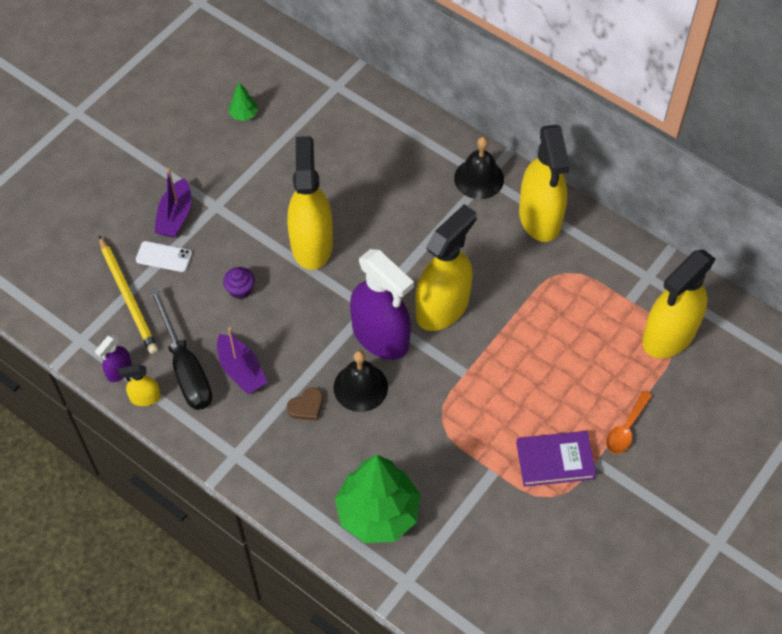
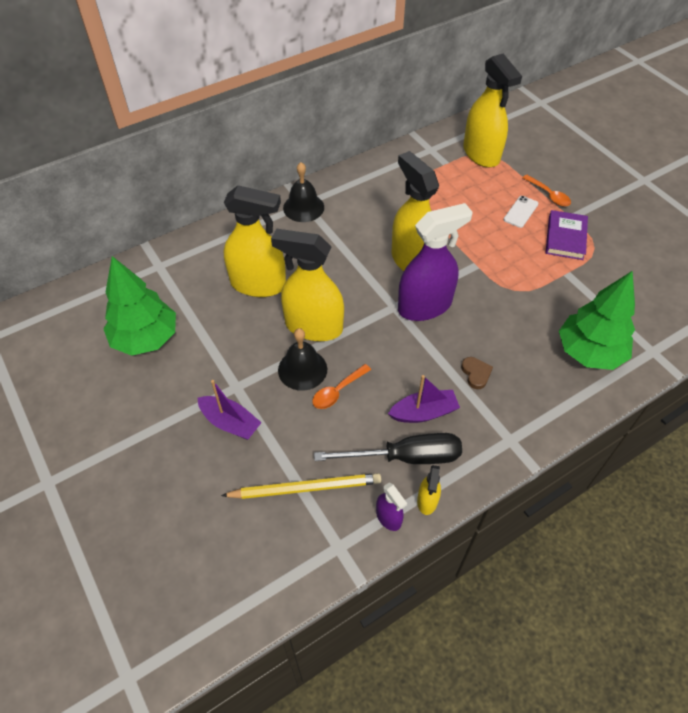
camera: 70 degrees left, 5 degrees down
white phone [136,241,192,272] -> white phone moved to [504,196,538,228]
purple cupcake [223,267,255,299] -> orange spoon [312,364,371,409]
green tree [229,83,258,121] -> green tree [104,256,176,356], size x2.42
black bell [334,350,388,412] -> black bell moved to [278,328,327,391]
yellow spray bottle [519,125,570,242] -> yellow spray bottle moved to [224,185,286,297]

